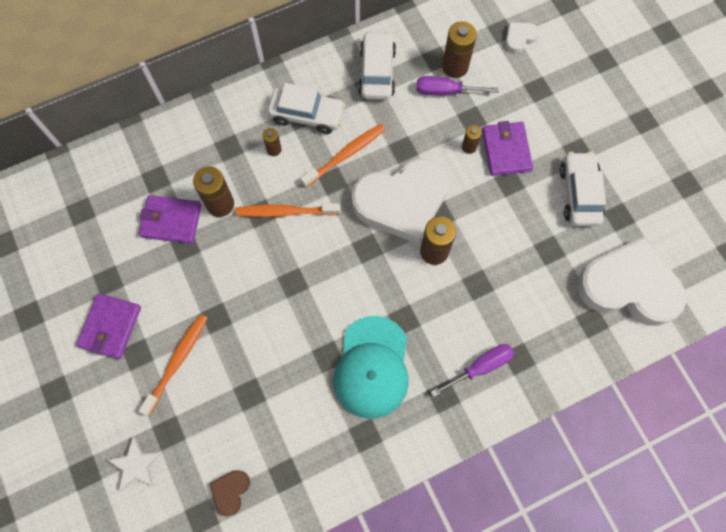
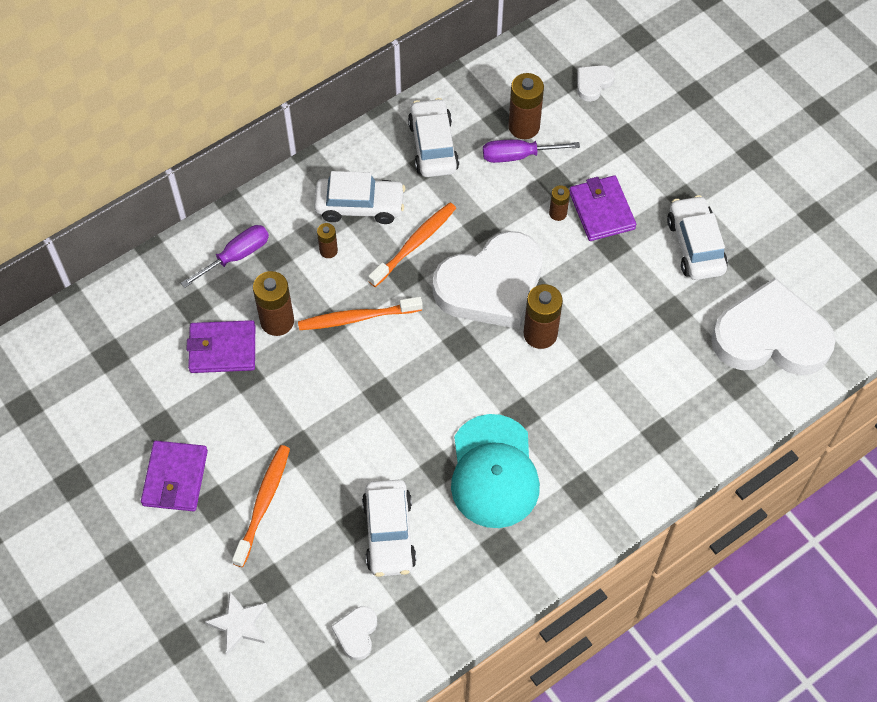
camera: 10 degrees left, 10 degrees down
brown heart [209,470,250,516] -> white heart [331,606,377,660]
purple screwdriver [431,344,514,397] -> purple screwdriver moved to [181,225,269,288]
none -> white car [362,480,416,577]

